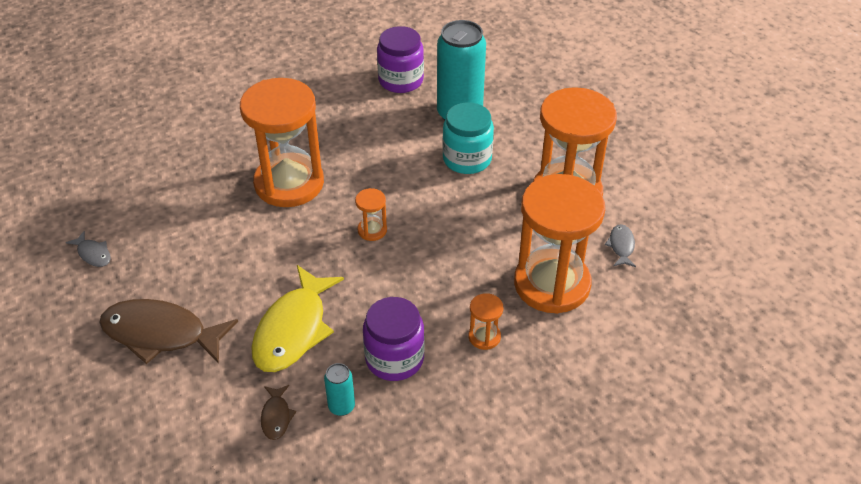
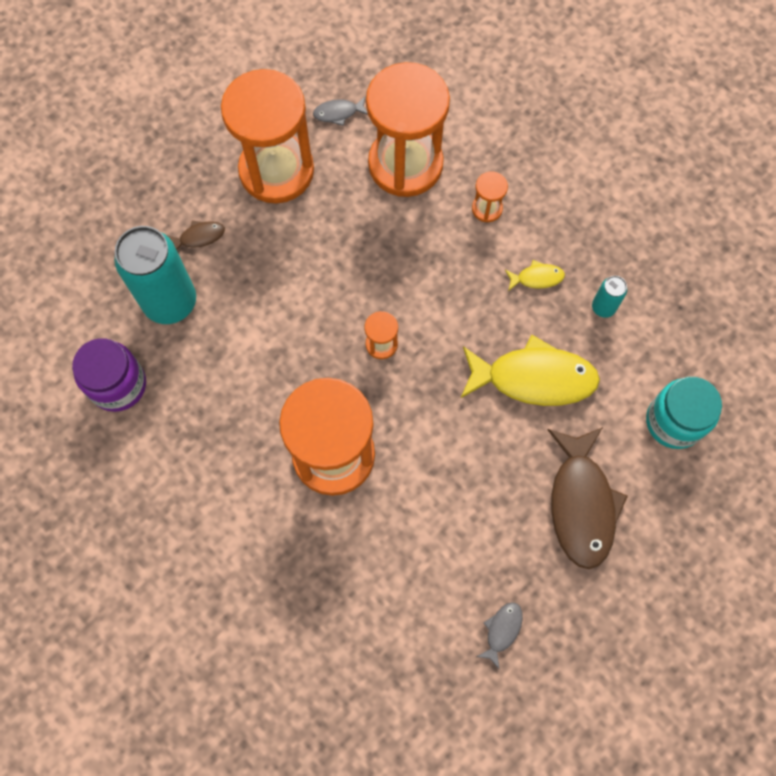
camera: 105 degrees left, 25 degrees up
brown fish [261,385,296,440] -> brown fish moved to [167,221,225,250]
purple jar [363,297,424,381] -> yellow fish [505,260,565,291]
turquoise jar [442,102,494,174] -> turquoise jar moved to [646,377,722,449]

